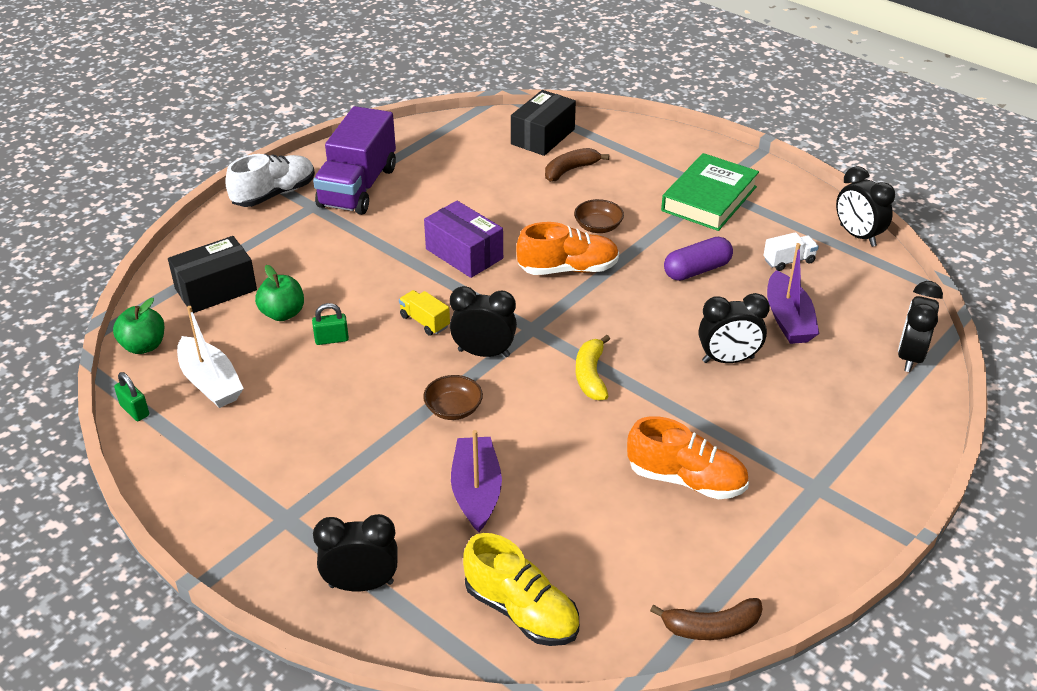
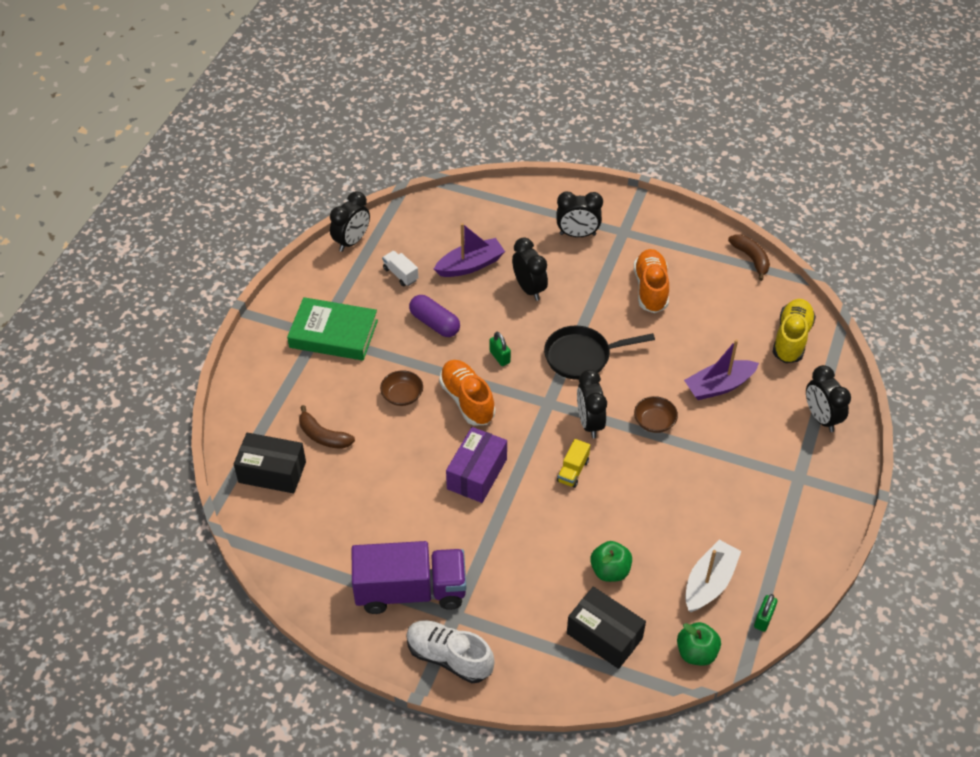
camera: 110 degrees left, 10 degrees up
green padlock [312,303,349,345] -> green padlock moved to [489,332,511,366]
yellow banana [576,335,610,400] -> black pan [544,326,655,380]
black clock [898,281,943,372] -> black clock moved to [557,191,603,237]

